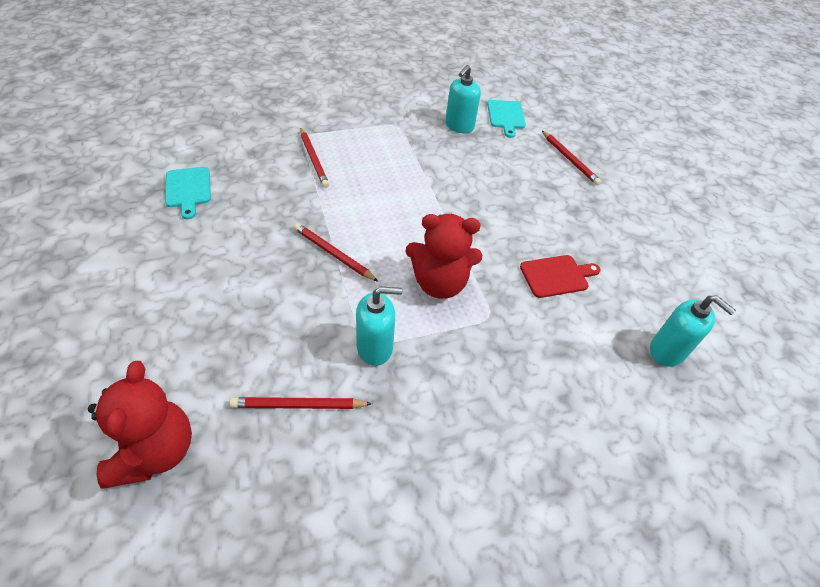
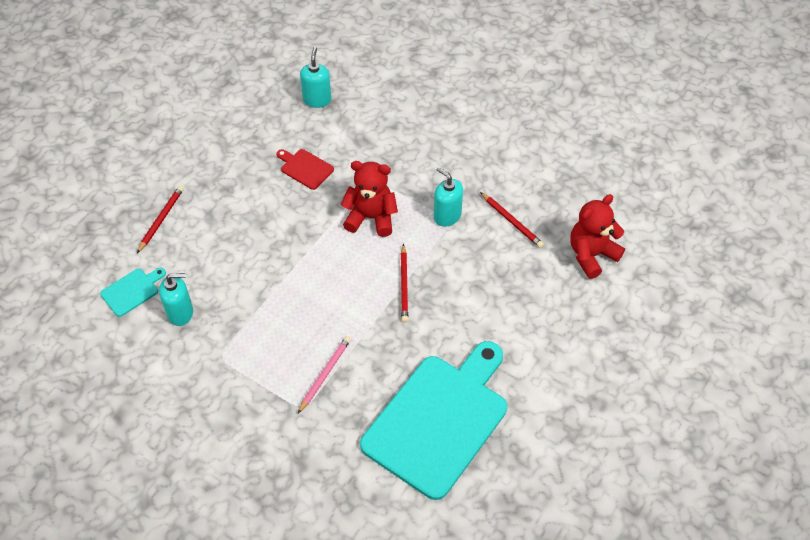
camera: 125 degrees left, 5 degrees up
turquoise cutting board [165,167,211,219] -> turquoise cutting board [360,341,507,500], size x2.49
red pencil [300,128,329,188] -> pink pencil [298,336,351,413]
red teddy bear [406,214,483,299] -> red teddy bear turned 45 degrees counterclockwise [341,161,398,237]

